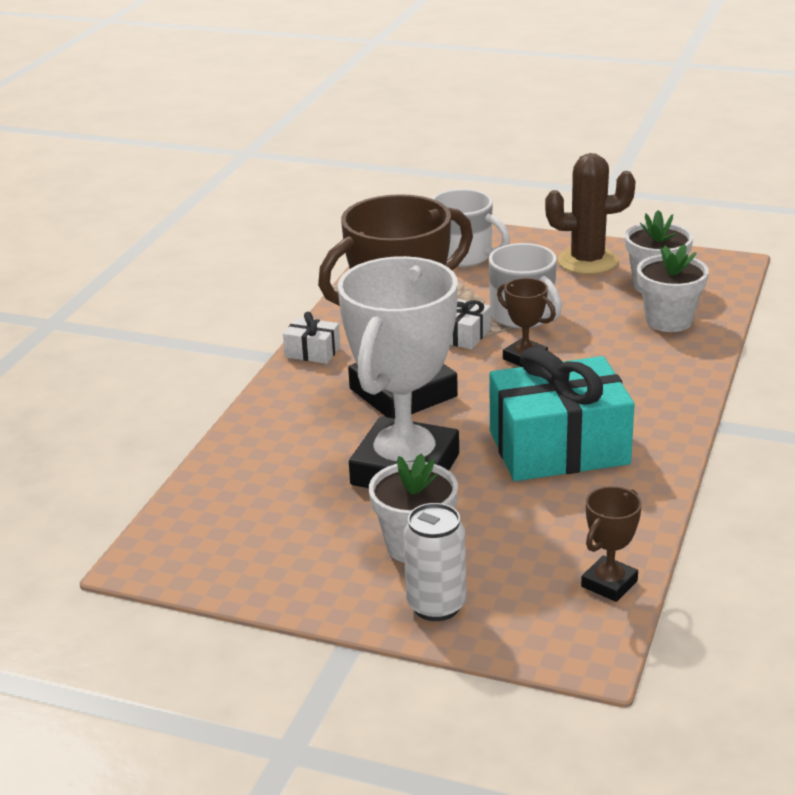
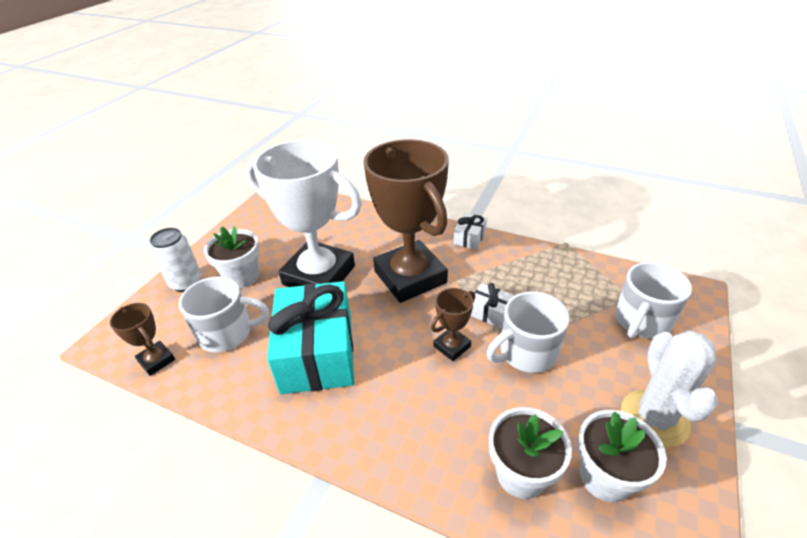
camera: 95 degrees right, 10 degrees up
brown cactus [545,153,636,274] -> white cactus [621,331,718,448]
none -> white mug [179,277,269,352]

